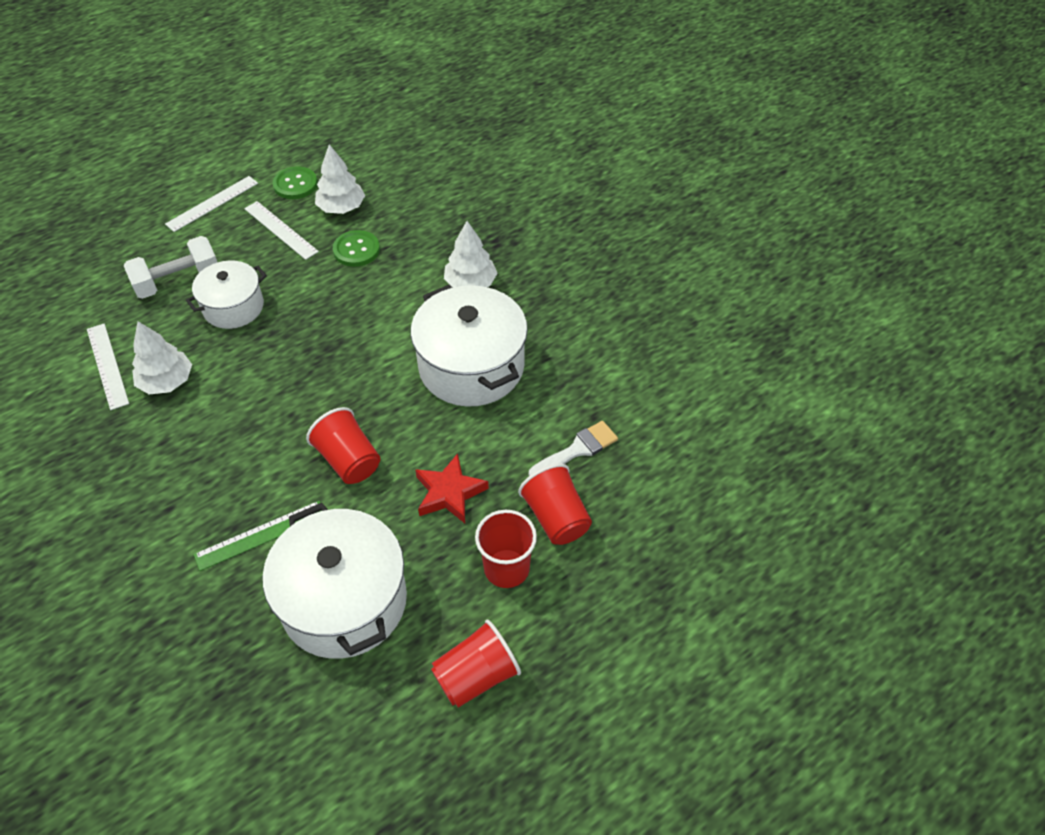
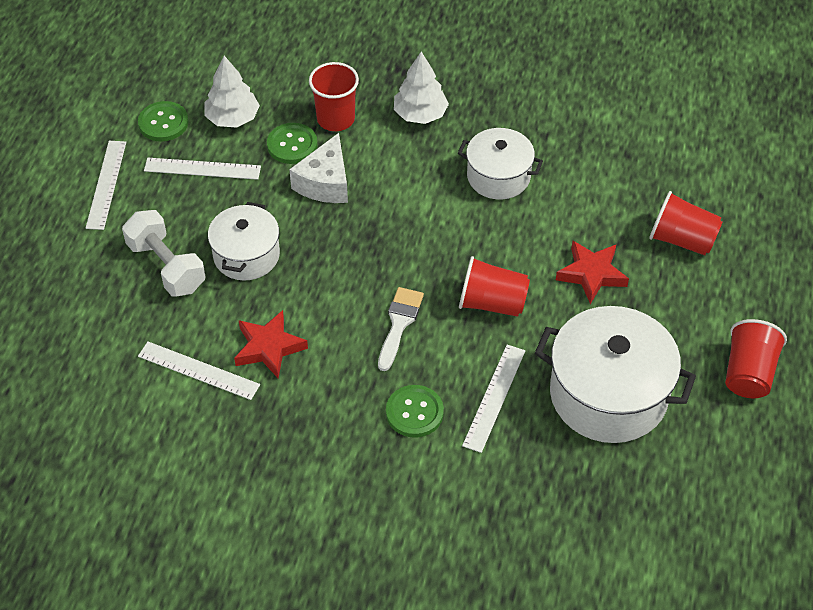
camera: 40 degrees left, 0 degrees up
white dumbbell [124,236,217,299] -> white dumbbell turned 60 degrees counterclockwise [122,210,206,297]
white tree [132,321,192,395] -> red star [234,310,308,378]
green ruler [194,501,322,571] -> white ruler [462,345,525,453]
white pot [410,284,528,407] -> white pot [458,128,543,200], size x0.60
red cup [475,510,537,588] -> red cup moved to [309,62,359,131]
white brush [529,421,618,476] -> white brush moved to [378,287,424,371]
none -> white cheese [289,133,348,203]
none -> green button [386,385,444,438]

